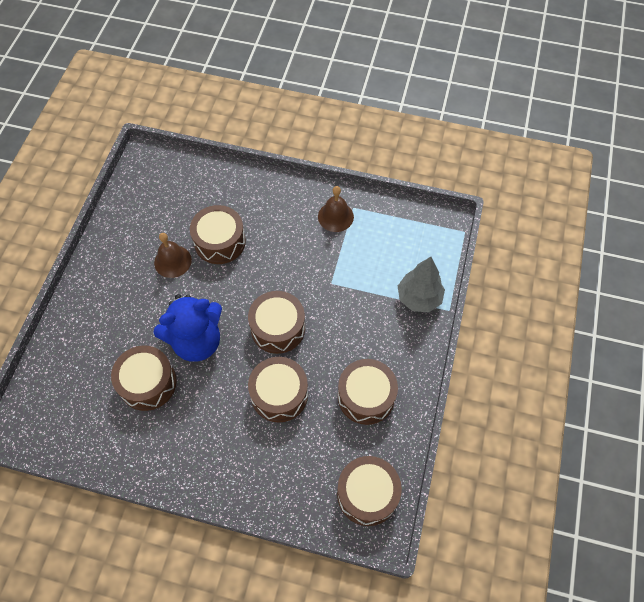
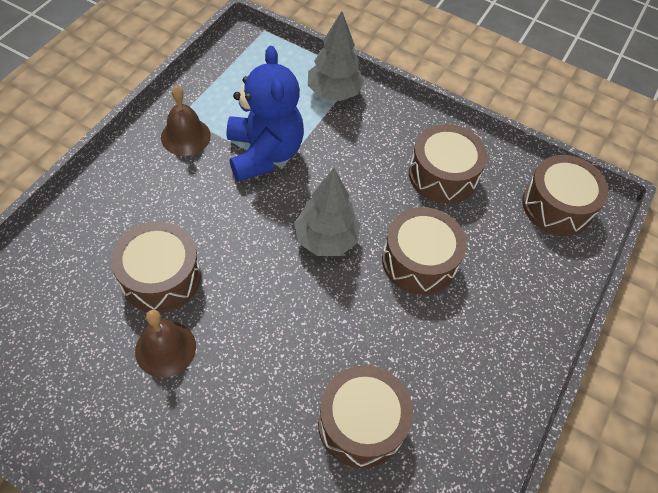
camera: 80 degrees left, 5 degrees down
blue teddy bear [153,294,222,362] -> blue teddy bear moved to [227,46,304,182]
brown drum [248,291,305,354] -> grey tree [294,168,361,256]

